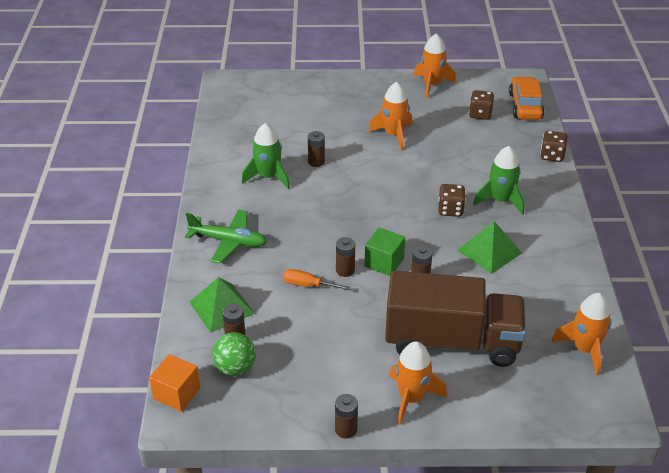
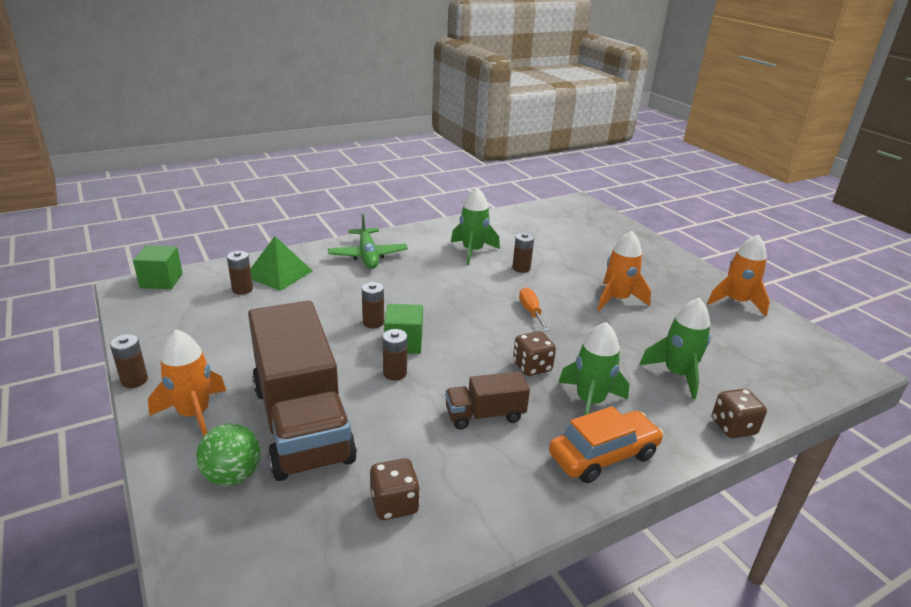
camera: 60 degrees right, 10 degrees down
orange cube [149,354,200,412] -> green cube [133,245,183,289]
green ball [212,332,256,376] -> green ball moved to [196,423,261,486]
orange screwdriver [283,269,350,290] -> orange screwdriver moved to [519,287,549,331]
green pyramid [458,221,522,274] -> brown truck [445,371,530,429]
brown dice [469,90,494,120] -> brown dice moved to [370,458,420,520]
orange car [509,76,544,120] -> orange car moved to [549,406,664,483]
orange rocket [551,293,612,375] -> none
none -> green rocket [639,298,711,399]

